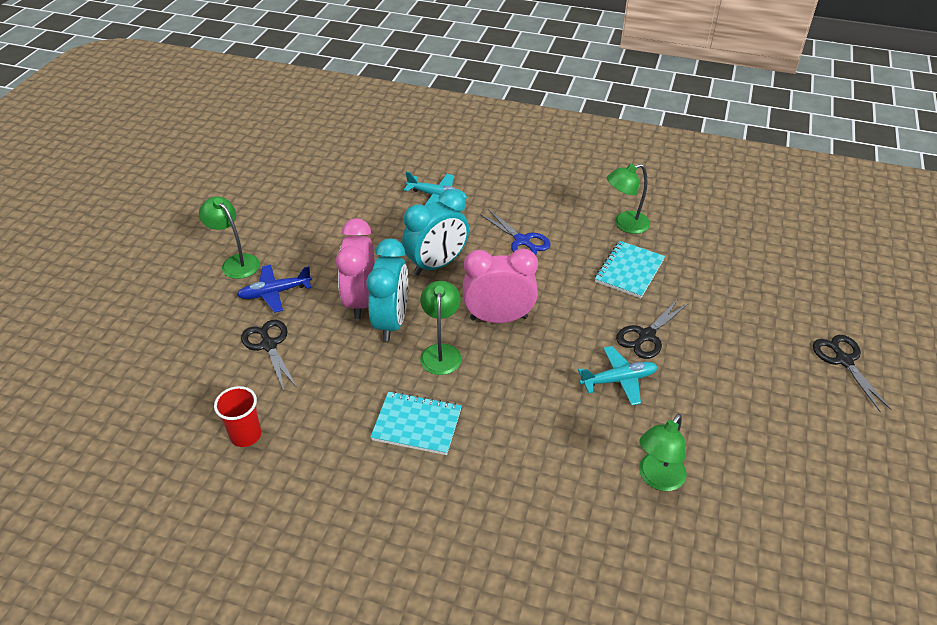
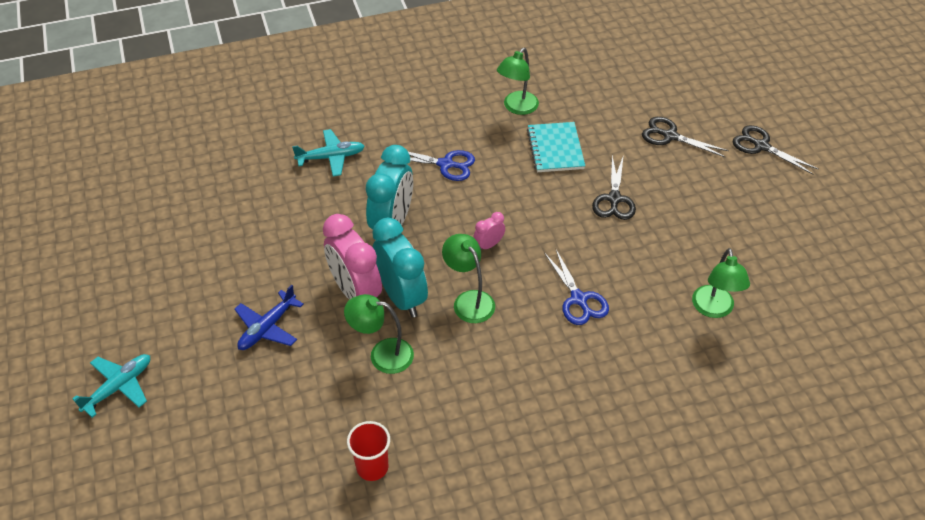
camera: 35 degrees left, 5 degrees up
green lamp [199,196,260,279] -> green lamp moved to [344,294,414,374]
black scissors [241,320,297,391] -> black scissors moved to [642,117,729,157]
turquoise notebook [370,391,462,455] -> none
pink clock [463,249,538,323] -> pink clock [473,212,505,250], size x0.46
turquoise plane [578,346,658,406] -> turquoise plane moved to [72,354,150,418]
none -> blue scissors [544,248,609,325]

